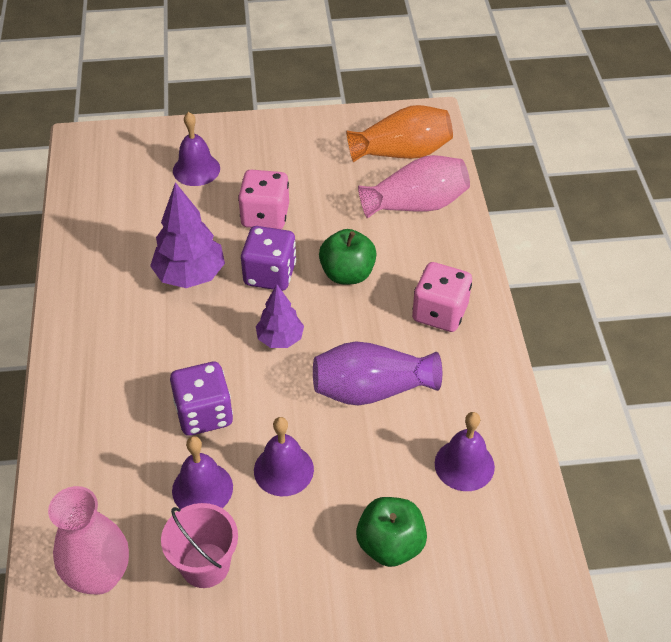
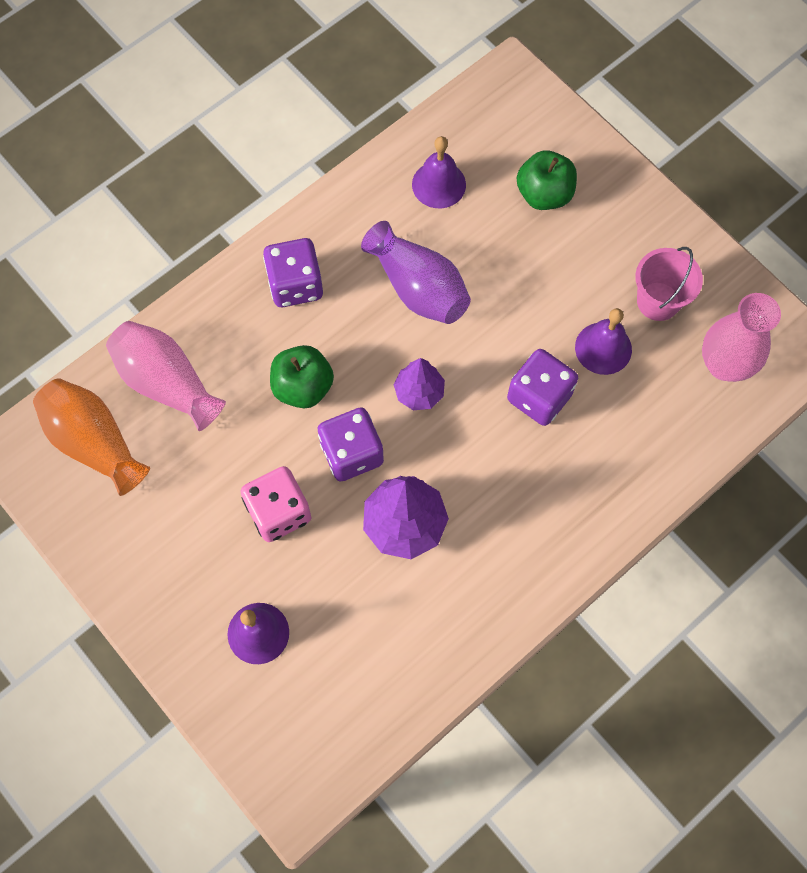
camera: 125 degrees left, 20 degrees up
purple bell [254,417,314,496] -> none
pink dice [412,262,472,332] -> purple dice [263,238,323,307]

